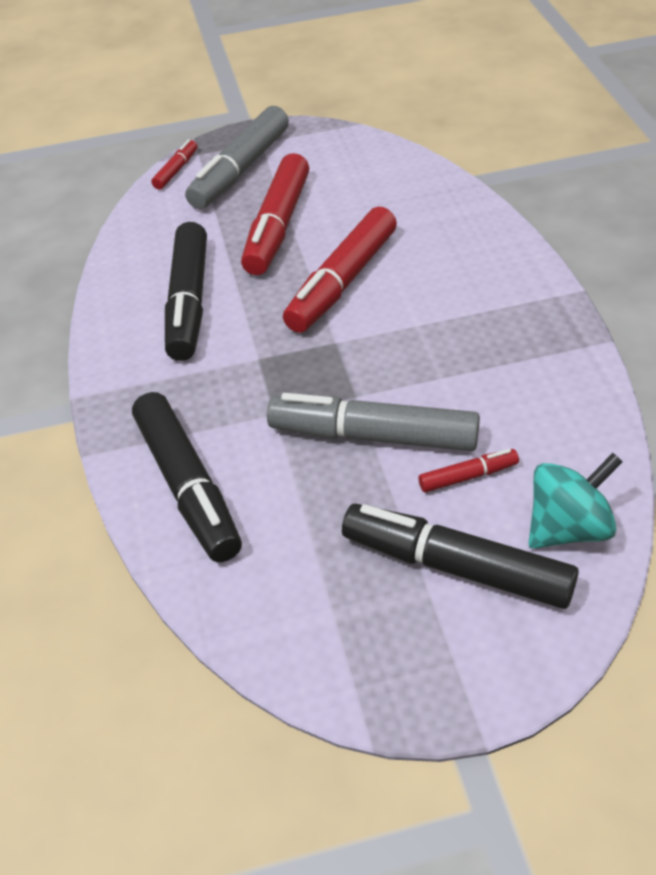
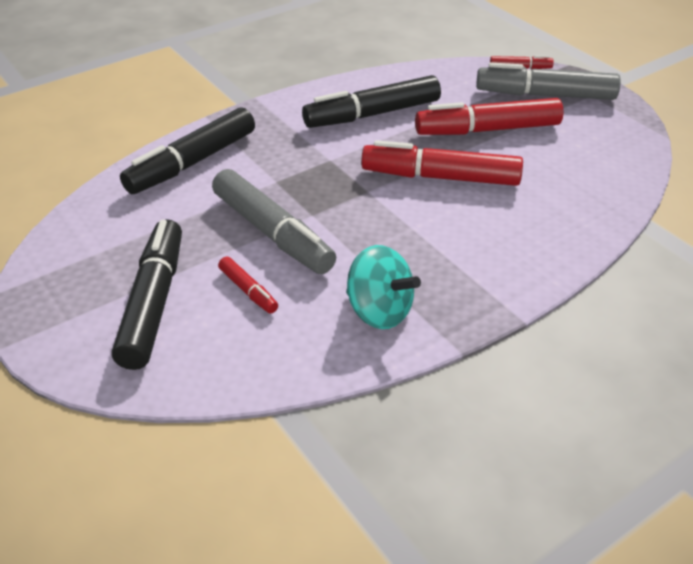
camera: 65 degrees right, 5 degrees down
grey marker [267,393,480,451] -> grey marker turned 150 degrees clockwise [212,169,336,274]
turquoise spinning top [528,453,623,549] -> turquoise spinning top moved to [346,245,421,329]

